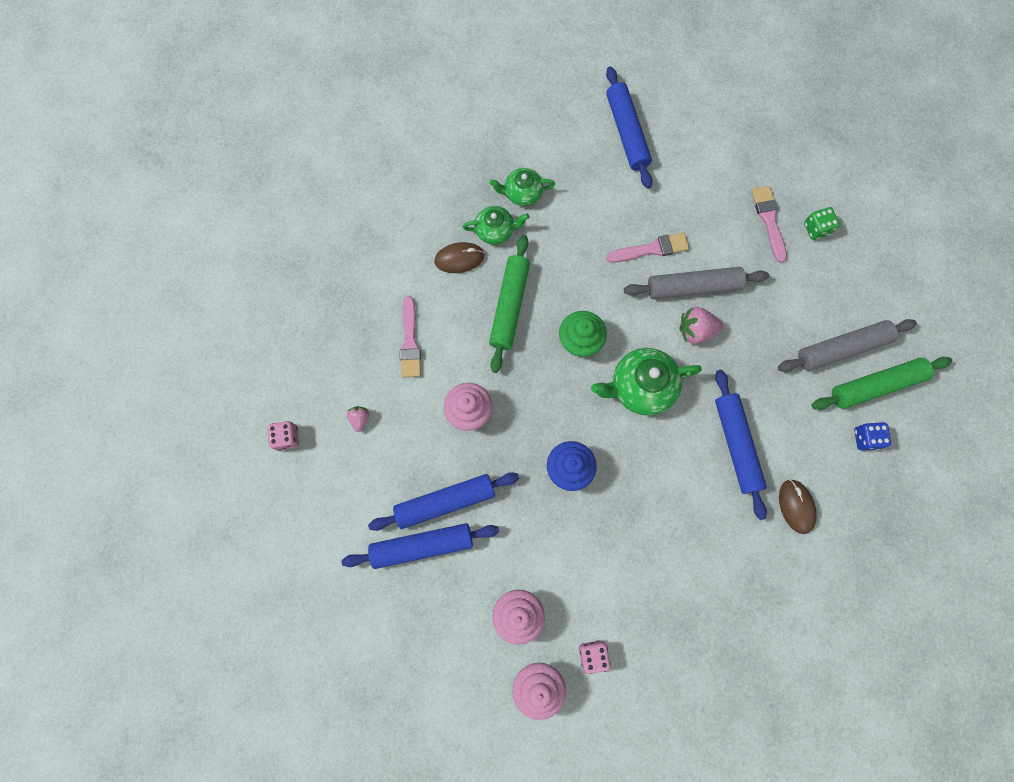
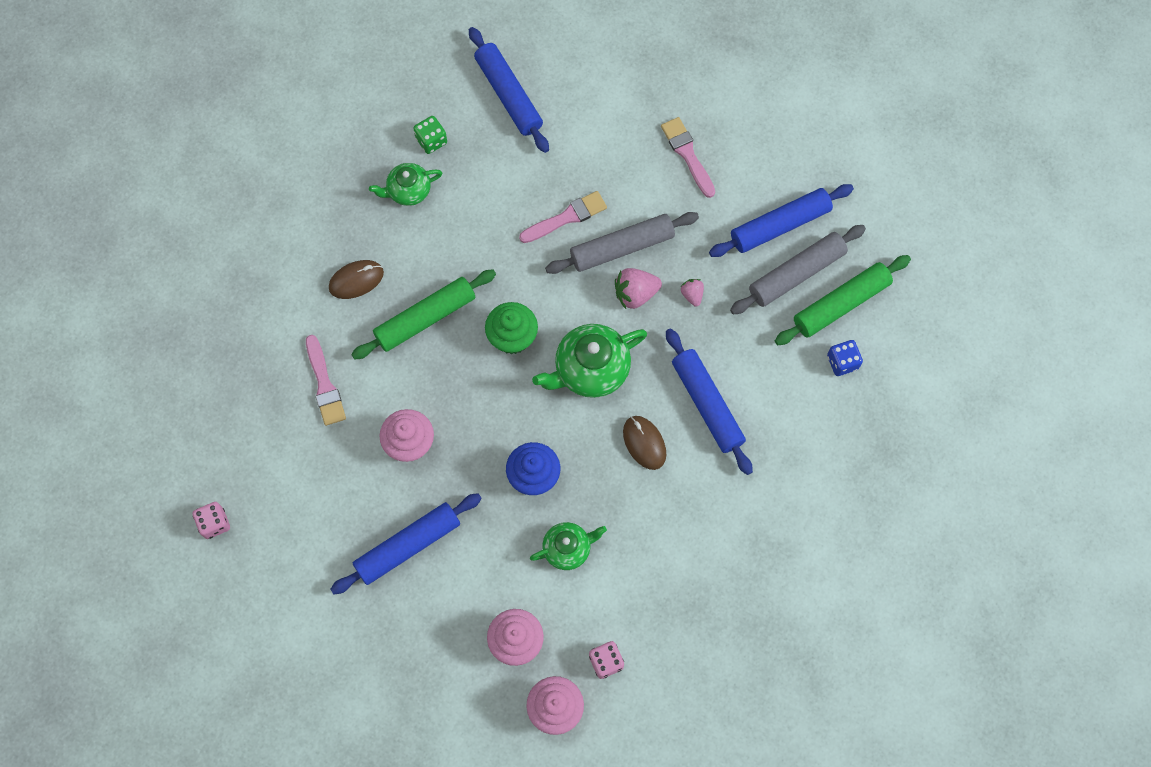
camera: 15 degrees left, 5 degrees down
blue rolling pin [342,523,499,569] -> blue rolling pin moved to [709,184,854,257]
pink strawberry [347,406,369,432] -> pink strawberry moved to [681,279,704,307]
green teapot [462,206,529,245] -> green teapot moved to [530,522,607,570]
green rolling pin [489,235,530,373] -> green rolling pin turned 60 degrees clockwise [351,269,496,360]
brown mouse [779,479,817,534] -> brown mouse moved to [623,416,666,470]
green dice [804,207,840,240] -> green dice moved to [413,116,447,154]

